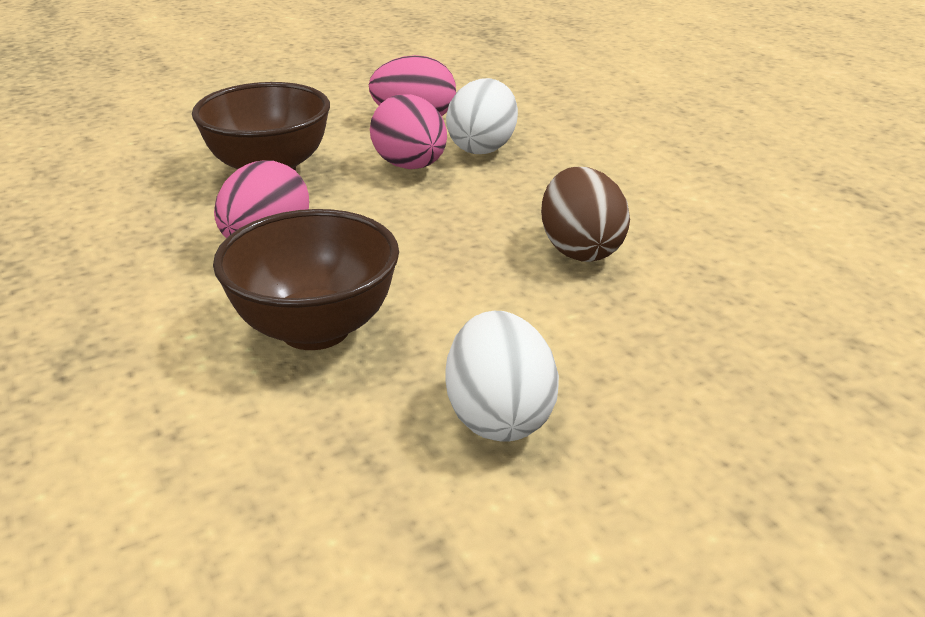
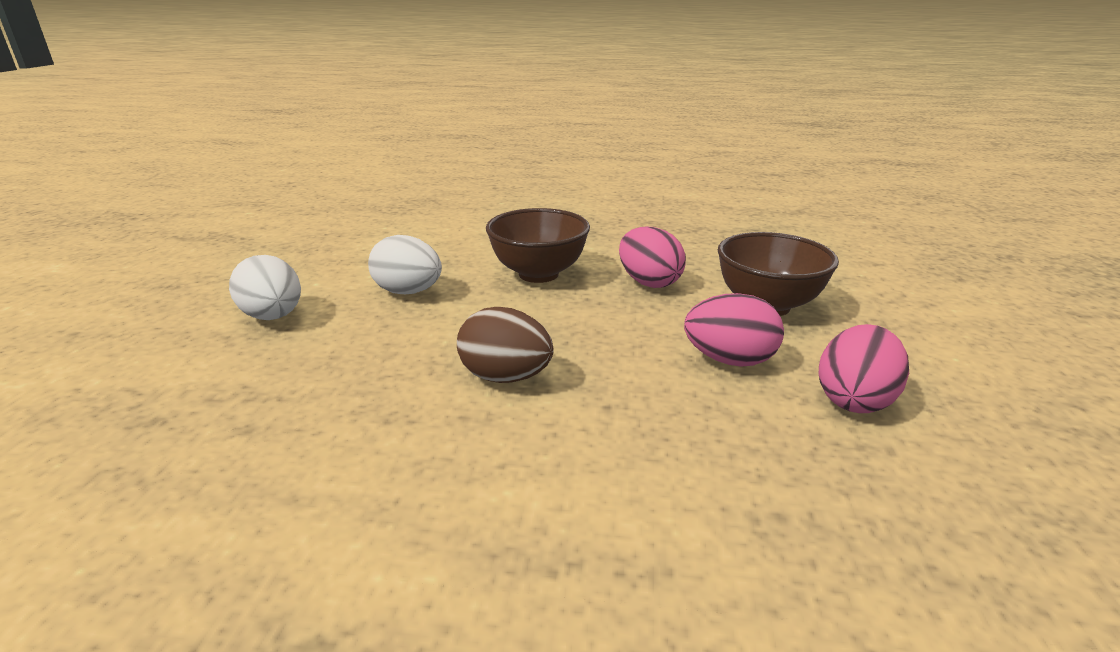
camera: 125 degrees right, 5 degrees down
white egg [446,78,518,154] -> white egg moved to [229,255,301,320]

